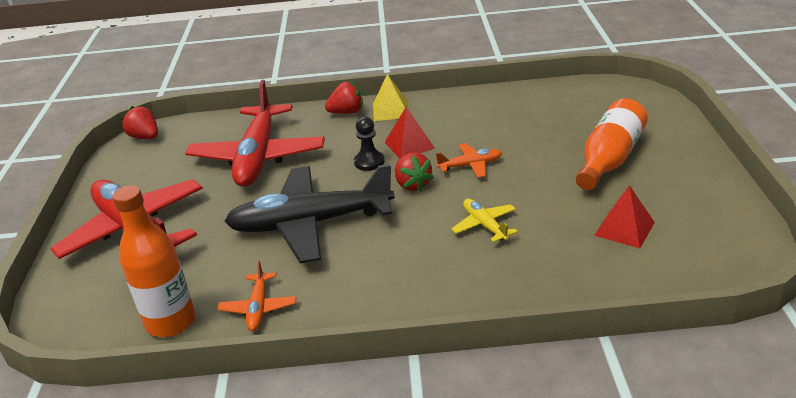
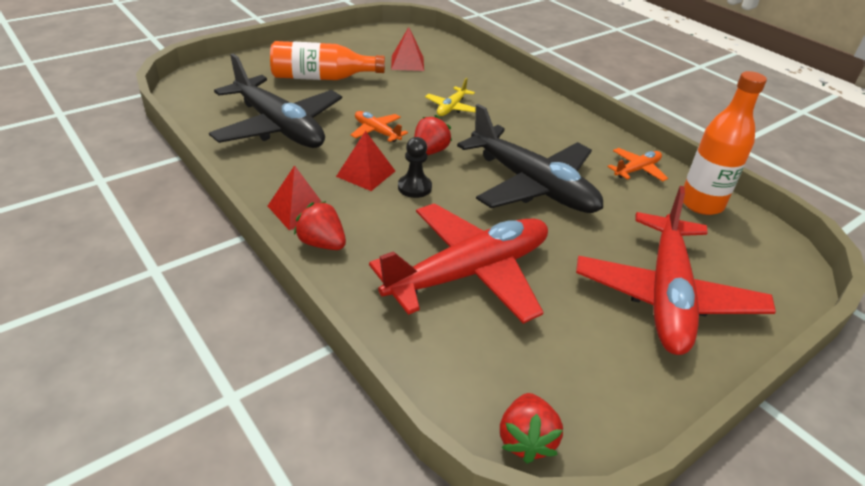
camera: 130 degrees left, 5 degrees up
yellow pyramid [373,74,409,121] -> red pyramid [268,165,322,230]
none -> black plane [209,54,342,148]

